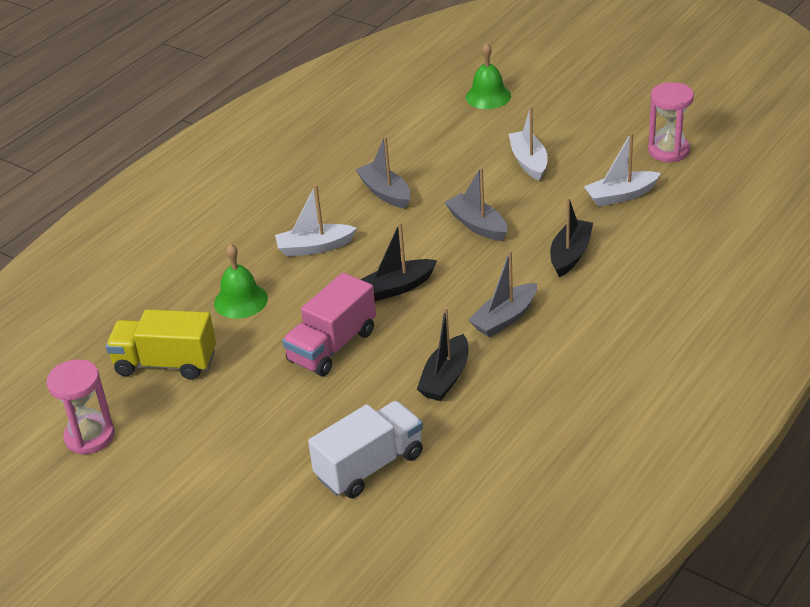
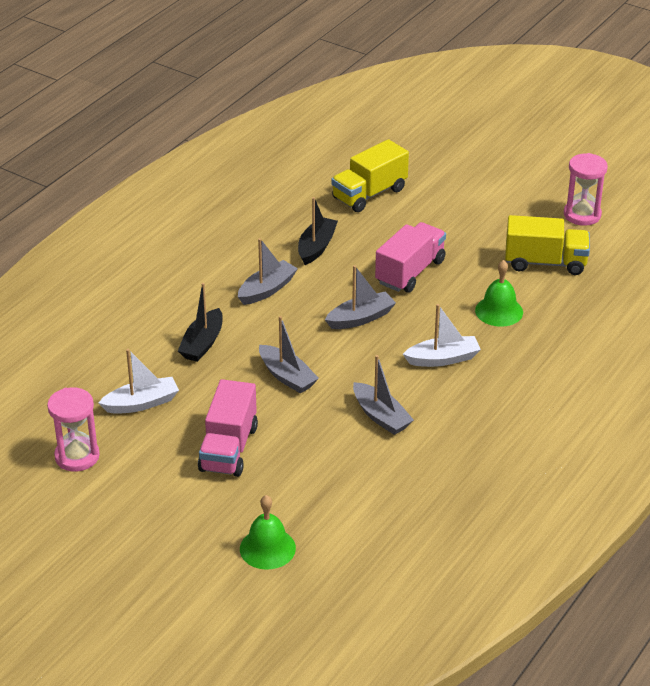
camera: 175 degrees right, 0 degrees up
white truck [308,401,423,498] -> yellow truck [331,139,409,212]
black boat [360,222,437,301] -> grey boat [325,265,396,329]
white boat [509,106,548,181] -> pink truck [198,379,258,477]

